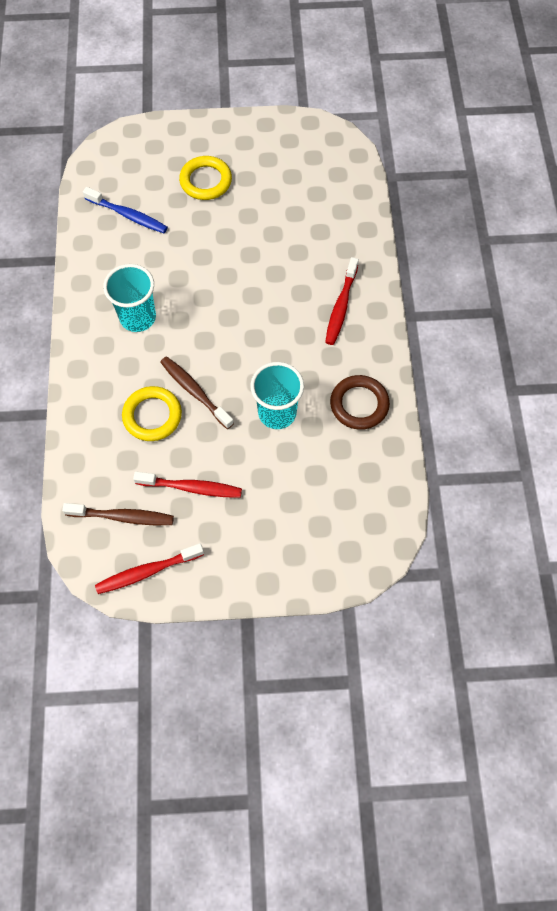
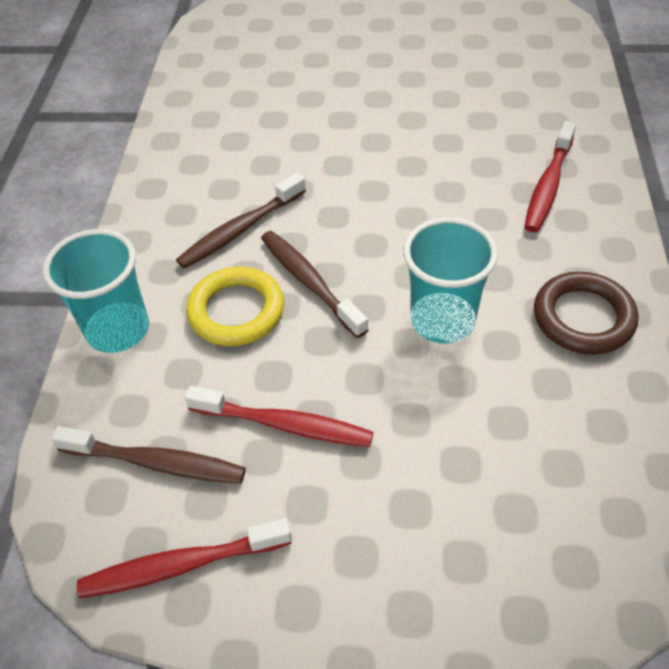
camera: 10 degrees right, 15 degrees down
blue toothbrush [83,187,168,233] -> none
turquoise cup [103,264,156,332] -> turquoise cup moved to [42,229,149,353]
yellow ring [179,156,232,200] -> none
none -> brown toothbrush [176,173,306,269]

